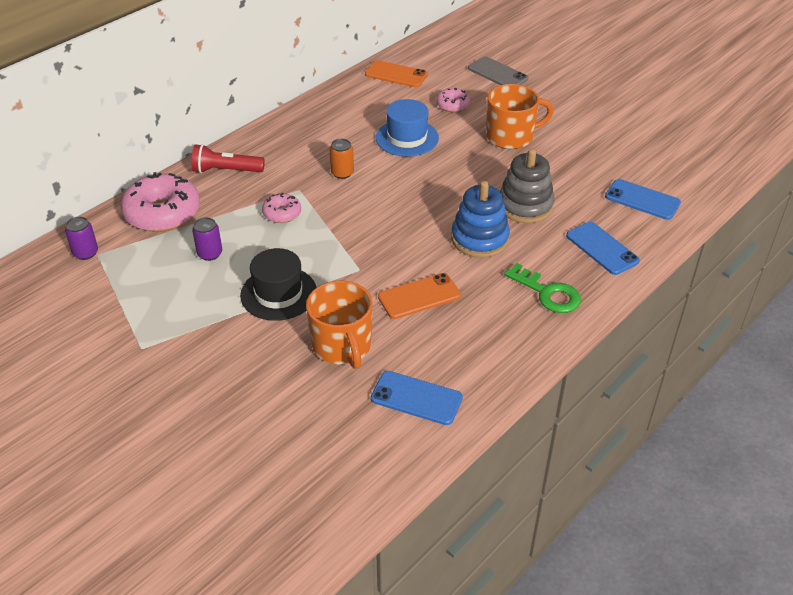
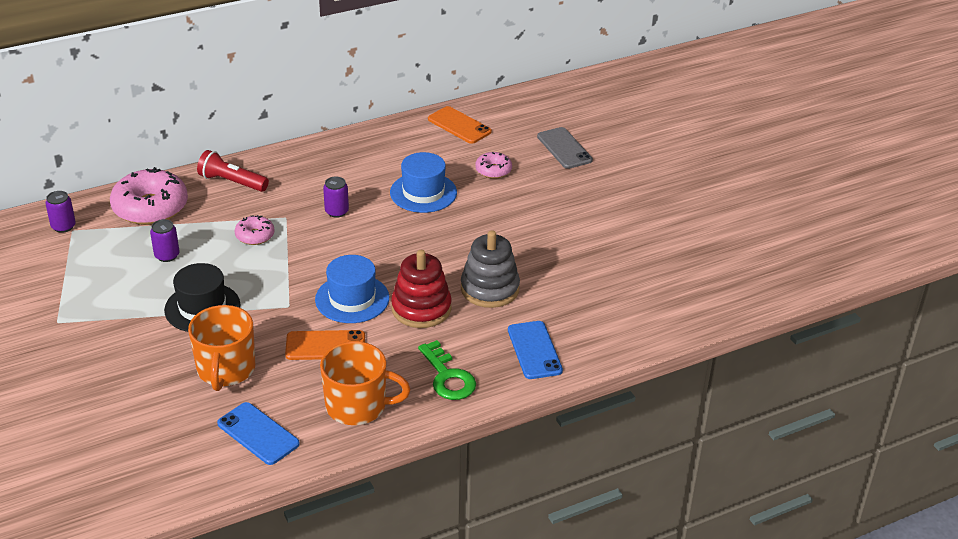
camera: 20 degrees right, 5 degrees down
orange can [329,139,354,179] -> purple can [323,176,349,218]
blue stacking toy [451,181,510,258] -> red stacking toy [391,250,452,328]
orange mug [486,84,554,149] -> orange mug moved to [320,341,410,425]
blue phone [605,179,681,220] -> none
none -> blue hat [315,255,389,323]

